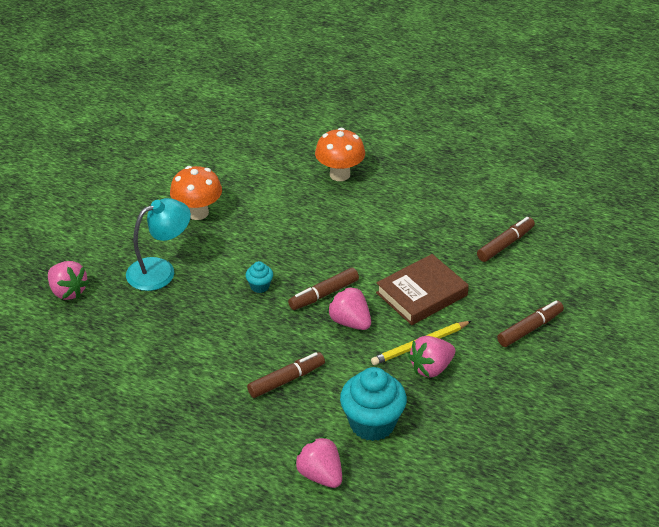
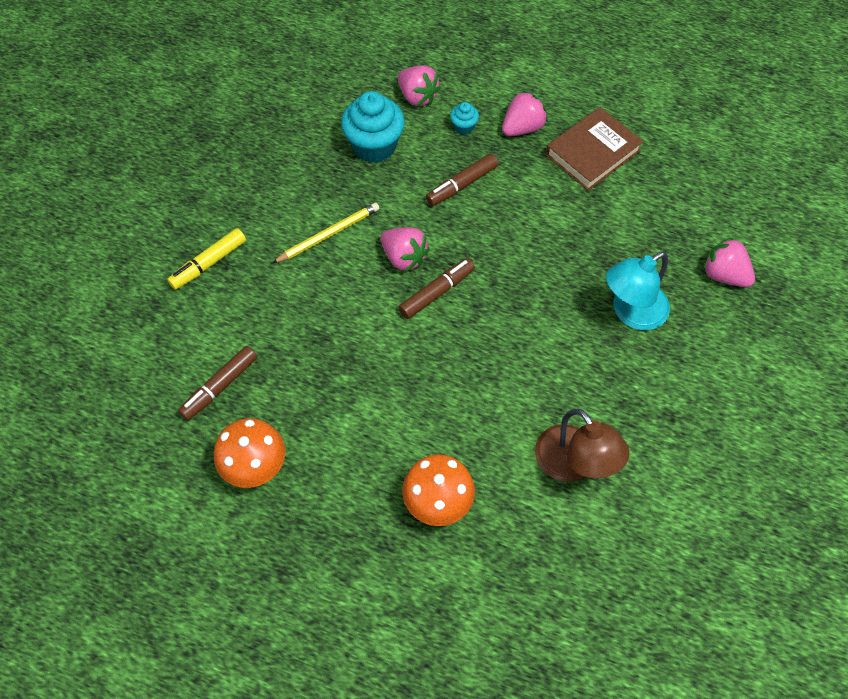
camera: 175 degrees right, 20 degrees up
orange mushroom [170,166,222,220] -> orange mushroom moved to [214,418,285,488]
turquoise cupcake [245,261,273,293] -> turquoise cupcake moved to [450,102,479,135]
brown book [376,254,469,325] -> brown book moved to [546,107,643,191]
pink strawberry [408,336,455,378] -> pink strawberry moved to [502,91,548,136]
brown marker [497,301,564,347] -> yellow marker [167,228,246,290]
none -> brown lamp [535,409,629,482]

